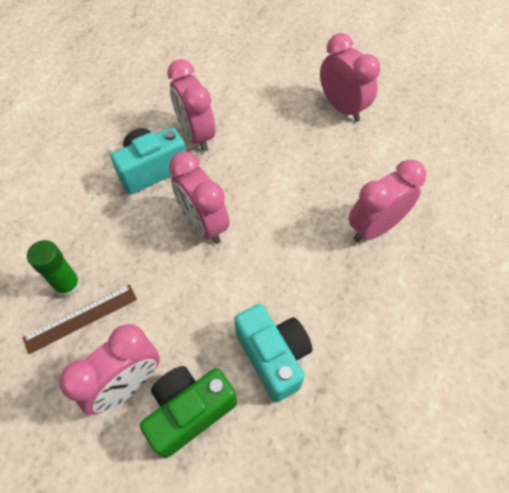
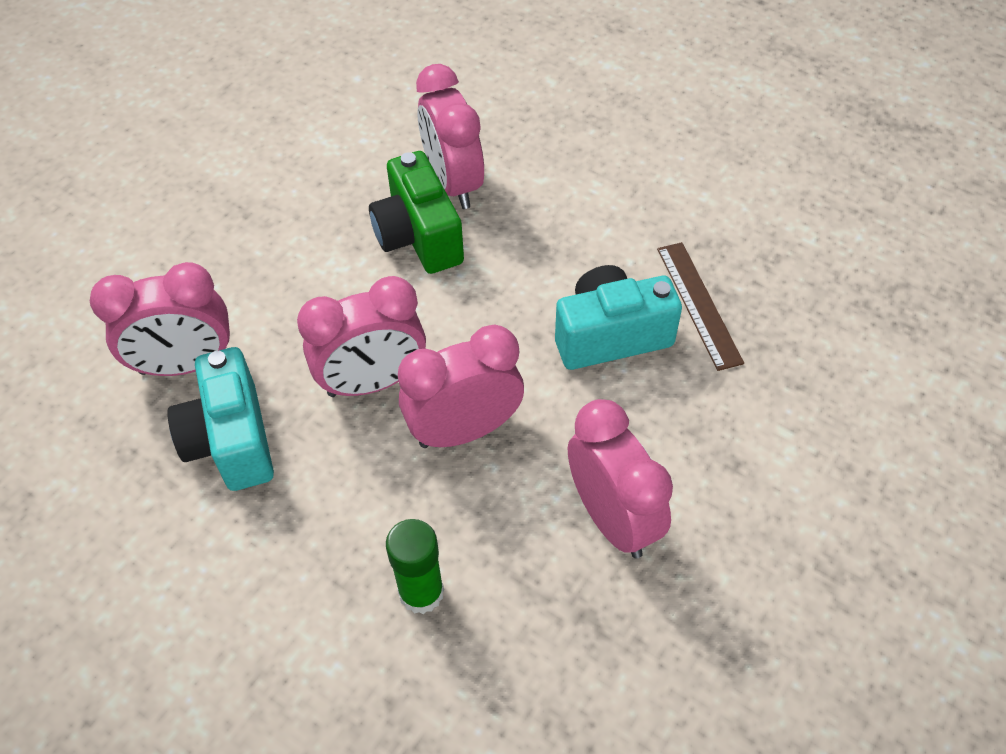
camera: 75 degrees left, 5 degrees down
brown ruler [22,284,137,354] -> brown ruler moved to [657,242,744,371]
green camera [140,366,237,458] -> green camera moved to [369,151,464,274]
pink clock [320,33,380,122] -> pink clock moved to [398,325,524,448]

